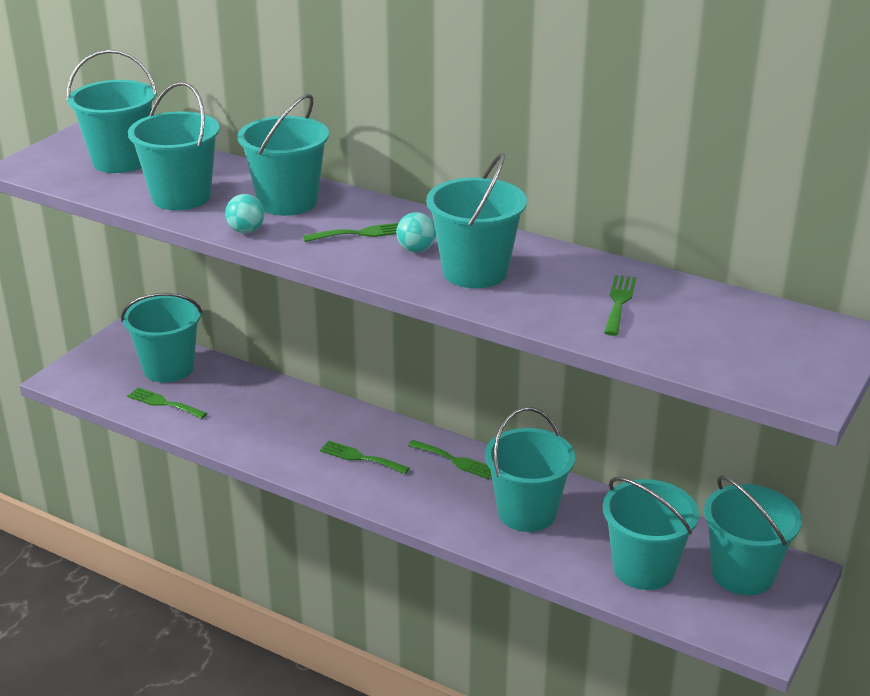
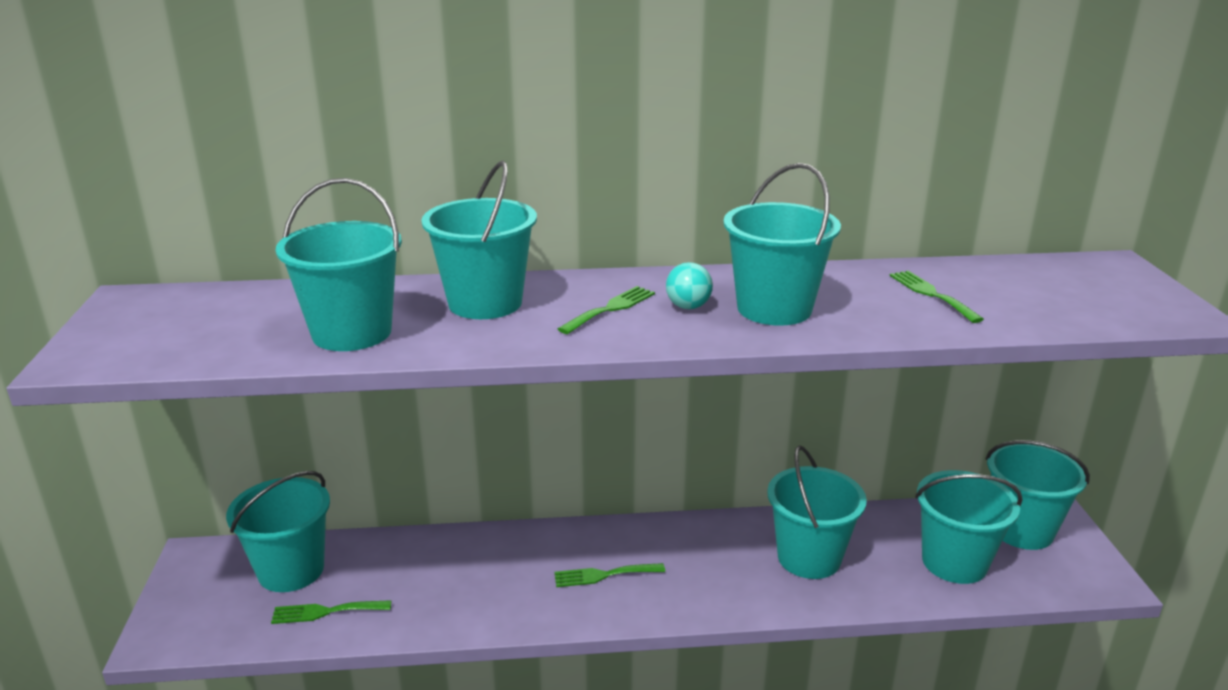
camera: 35 degrees left, 5 degrees down
turquoise bucket [67,50,157,173] -> none
turquoise ball [225,194,264,233] -> none
green fork [408,440,491,479] -> none

